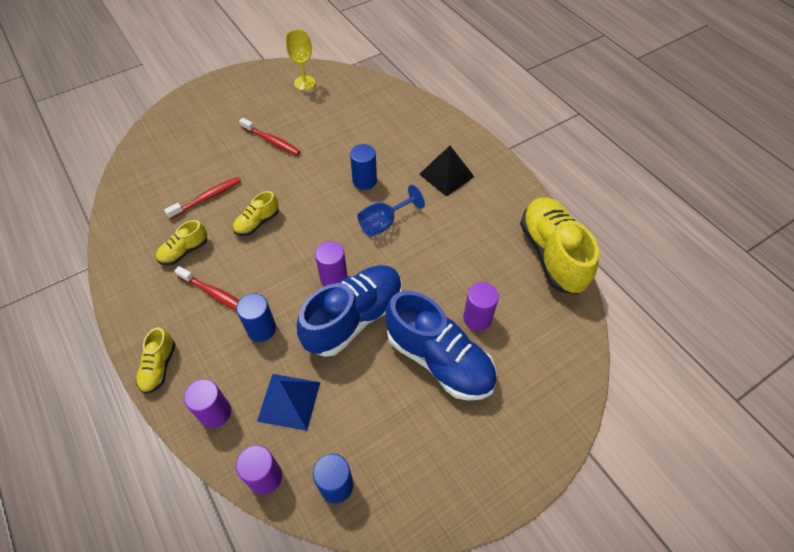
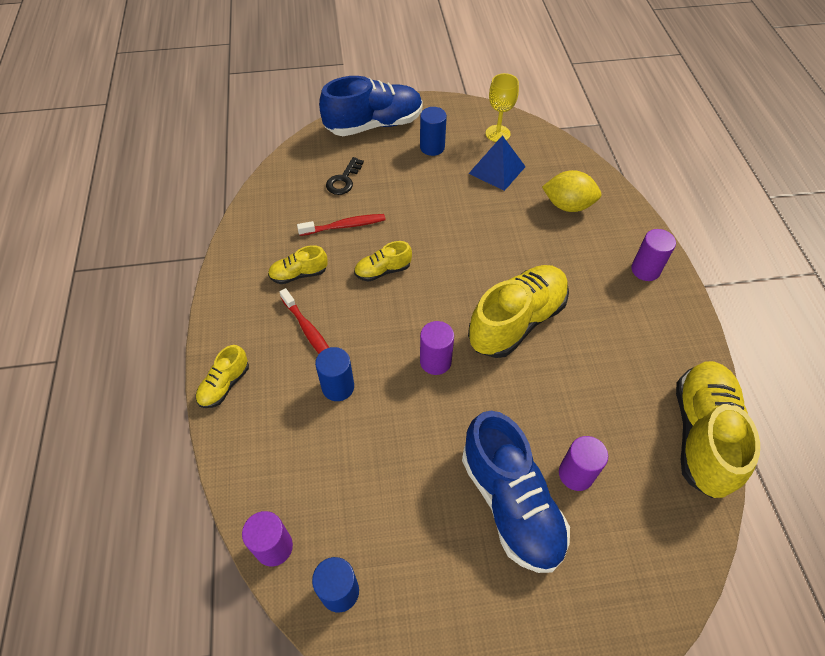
camera: 25 degrees right, 0 degrees up
purple cylinder [184,379,231,428] -> purple cylinder moved to [631,229,676,281]
red toothbrush [239,118,301,155] -> none
blue pyramid [257,374,320,431] -> blue pyramid moved to [469,135,526,191]
blue shoe [297,265,402,357] -> blue shoe moved to [319,76,423,136]
blue cylinder [350,144,377,190] -> blue cylinder moved to [420,107,447,156]
blue goblet [357,185,425,237] -> yellow shoe [468,265,569,358]
black pyramid [419,146,474,197] -> none
none -> black key [326,157,364,195]
none -> yellow lemon [542,170,602,212]

